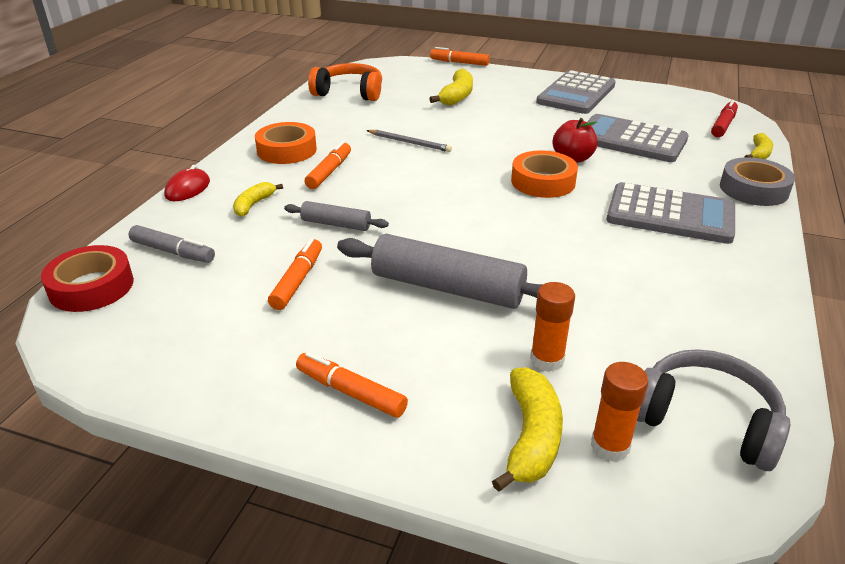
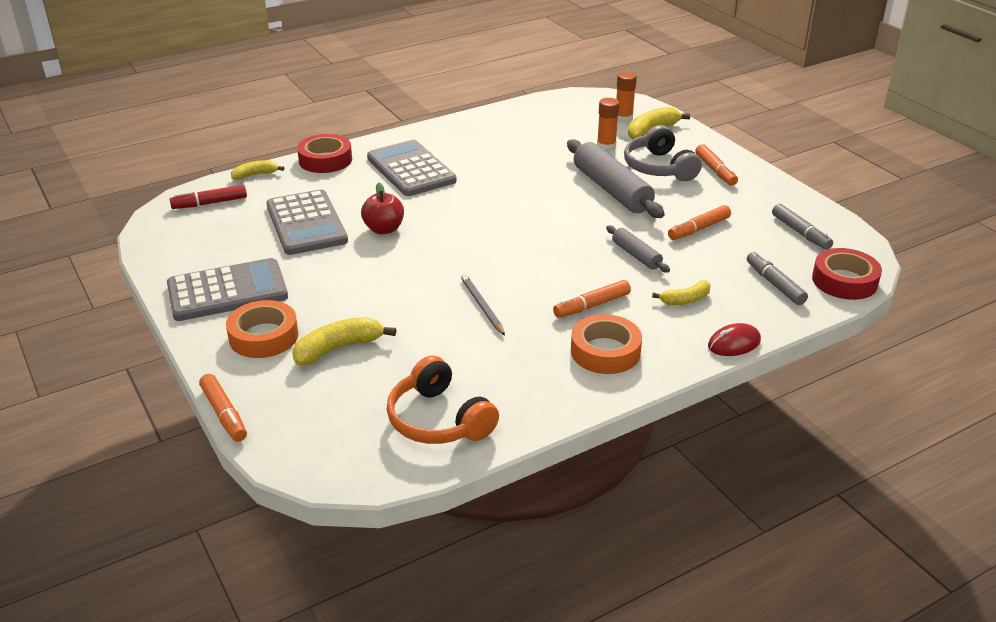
camera: 140 degrees left, 0 degrees up
orange tape [511,150,578,198] -> orange tape moved to [226,300,298,358]
grey headphones [637,349,790,471] -> grey headphones moved to [624,125,702,181]
grey tape [720,157,795,206] -> red tape [297,134,352,173]
none -> grey marker [772,204,833,250]

